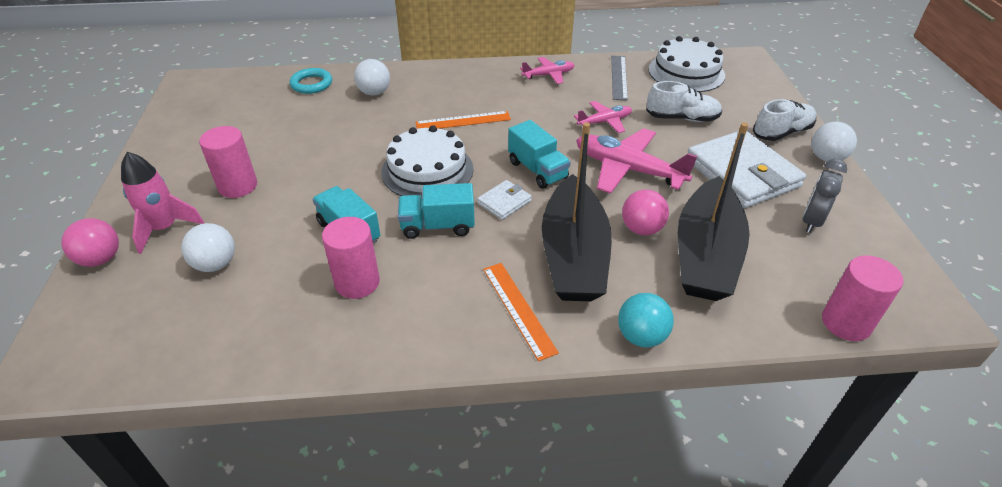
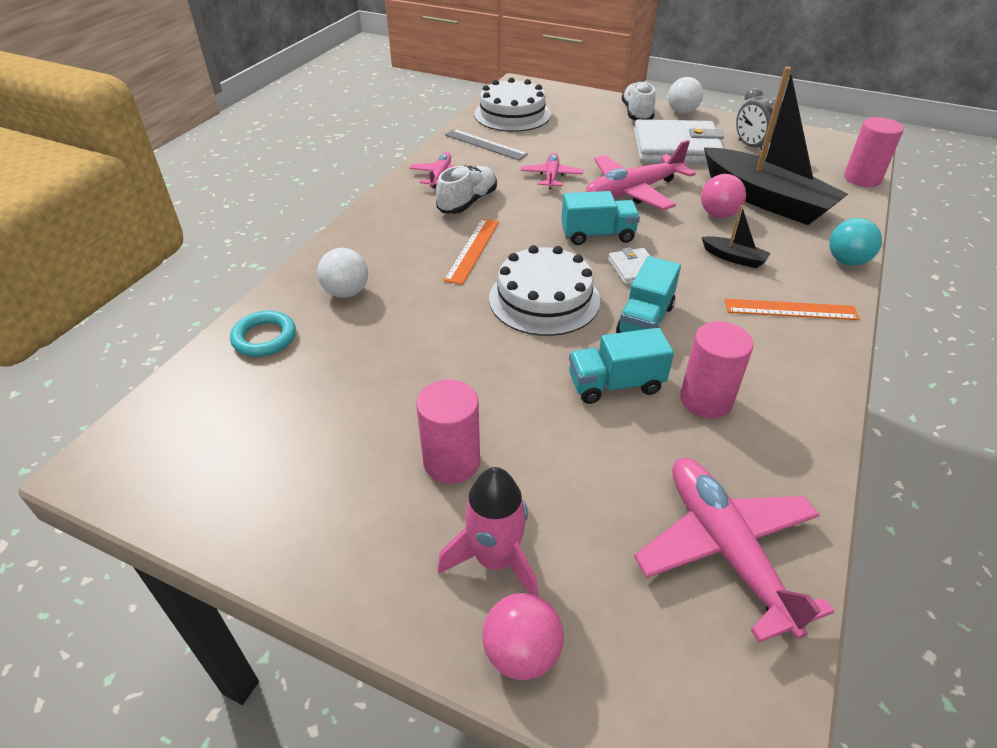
camera: 60 degrees left, 0 degrees up
white ball [181,223,235,272] -> none
black boat [542,122,612,301] -> black boat [702,205,771,268], size x0.41
white shoe [646,81,722,122] -> white shoe moved to [436,165,497,214]
none -> pink plane [634,458,835,643]

